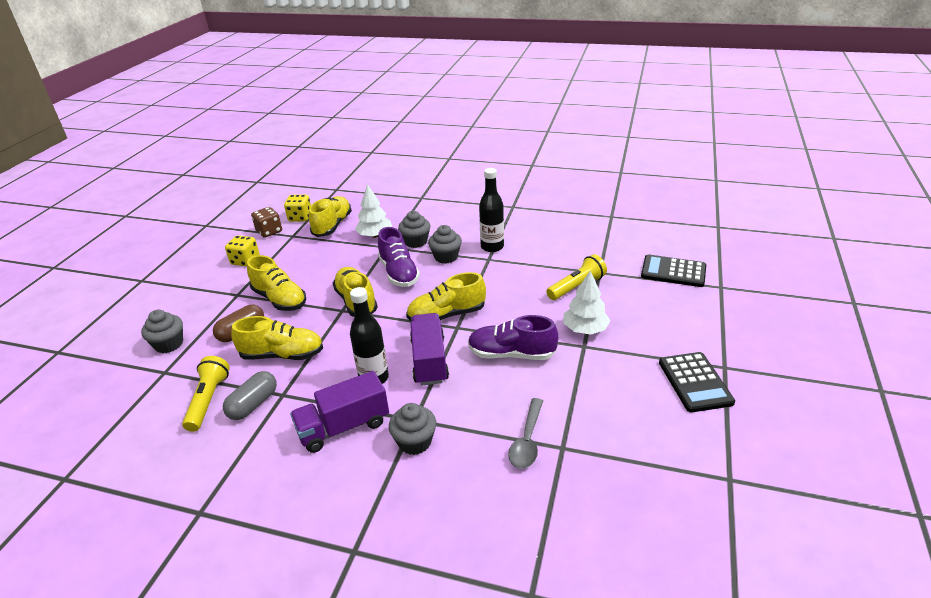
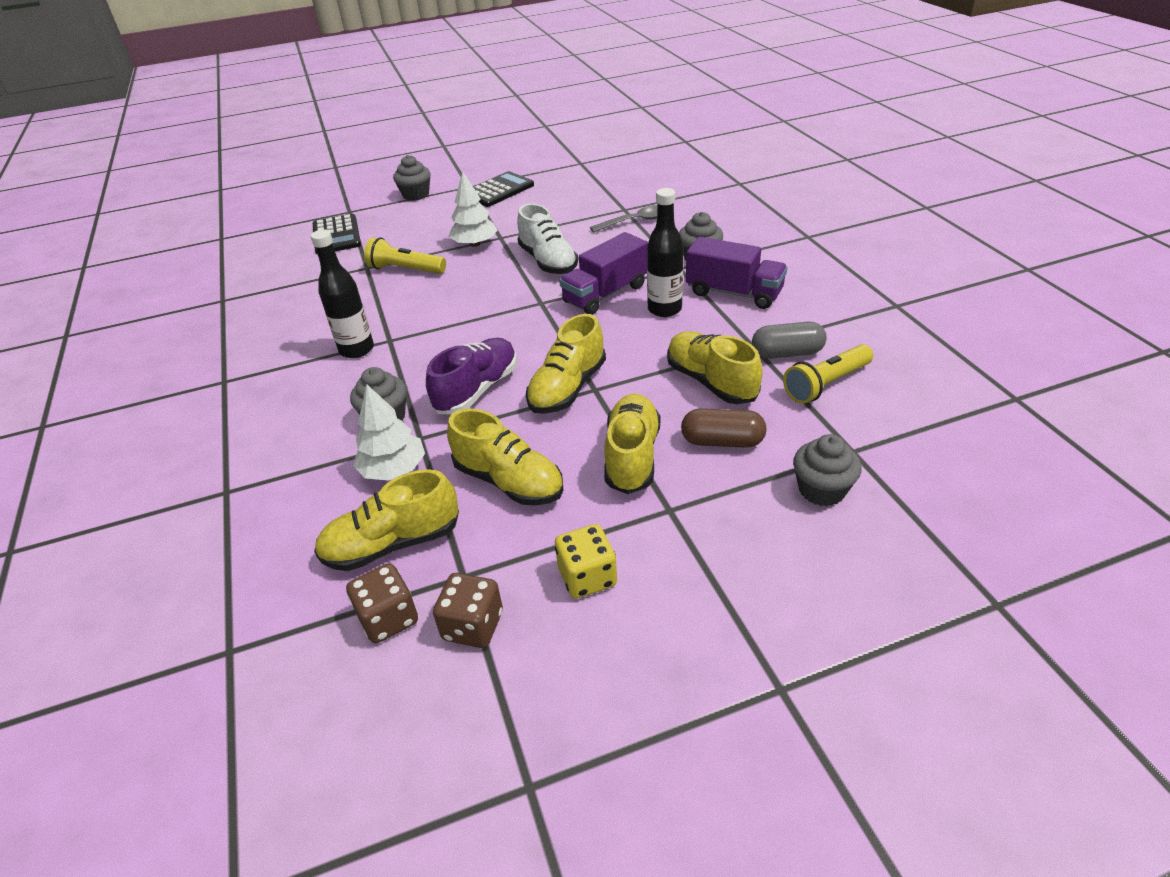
camera: 125 degrees left, 5 degrees up
yellow dice [284,195,311,221] -> brown dice [346,563,418,643]
yellow shoe [406,272,486,321] -> yellow shoe moved to [447,409,564,506]
grey cupcake [428,225,462,263] -> grey cupcake moved to [393,155,431,201]
purple shoe [468,315,559,360] -> white shoe [517,204,578,274]

